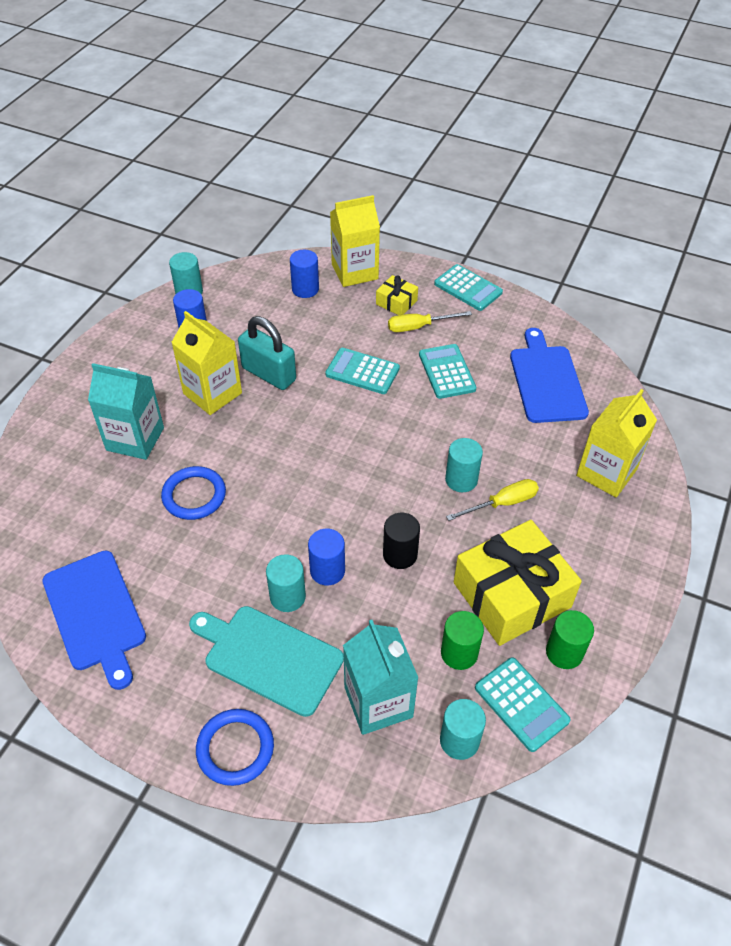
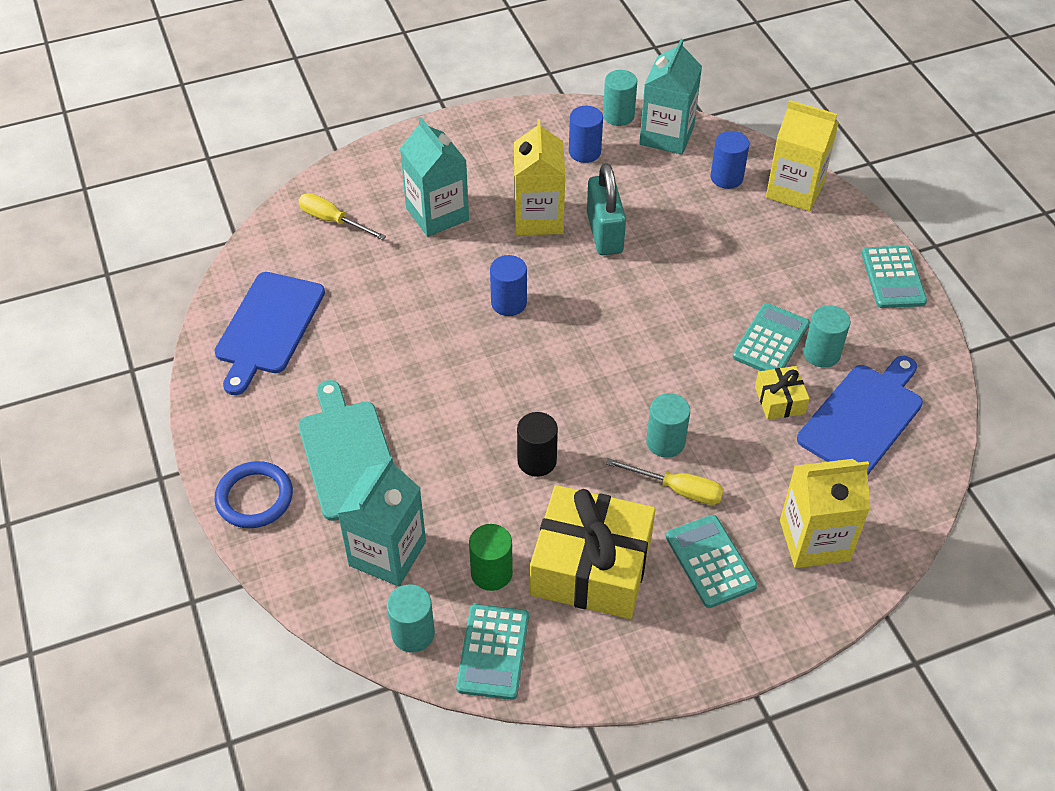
camera: 45 degrees right, 0 degrees up
blue ring [161,466,226,520] -> none
turquoise cylinder [266,554,306,612] -> turquoise cylinder moved to [804,305,850,368]
blue cylinder [308,529,345,586] -> blue cylinder moved to [490,255,527,316]
turquoise calculator [325,348,400,394] -> turquoise calculator moved to [666,515,757,608]
yellow gift [376,275,418,315] -> yellow gift moved to [755,366,810,420]
yellow screwdriver [388,311,472,332] -> yellow screwdriver moved to [298,193,386,240]
green cylinder [546,610,594,669] -> none
none -> turquoise carton [639,39,702,154]

